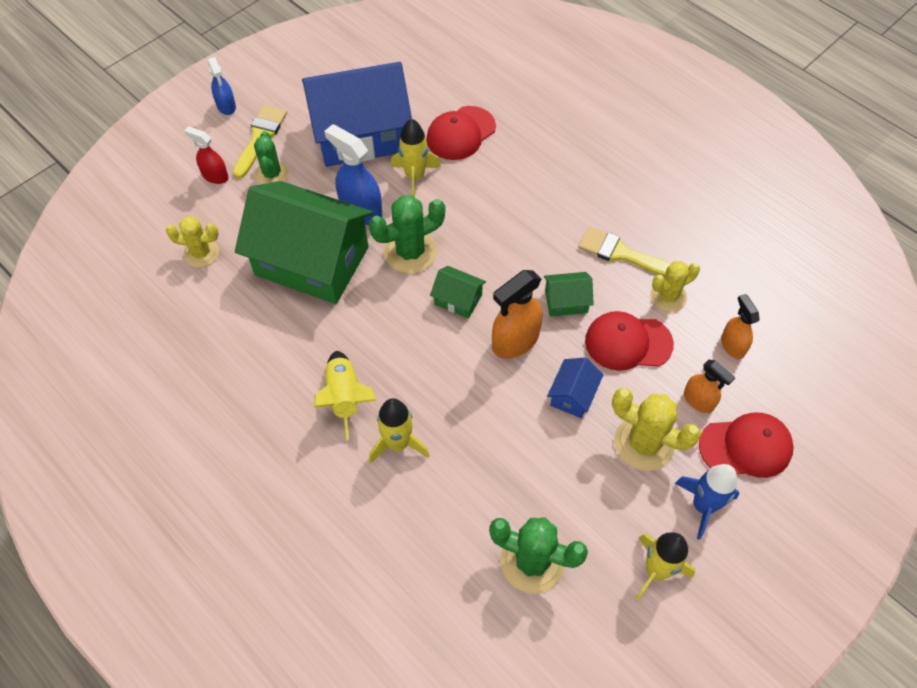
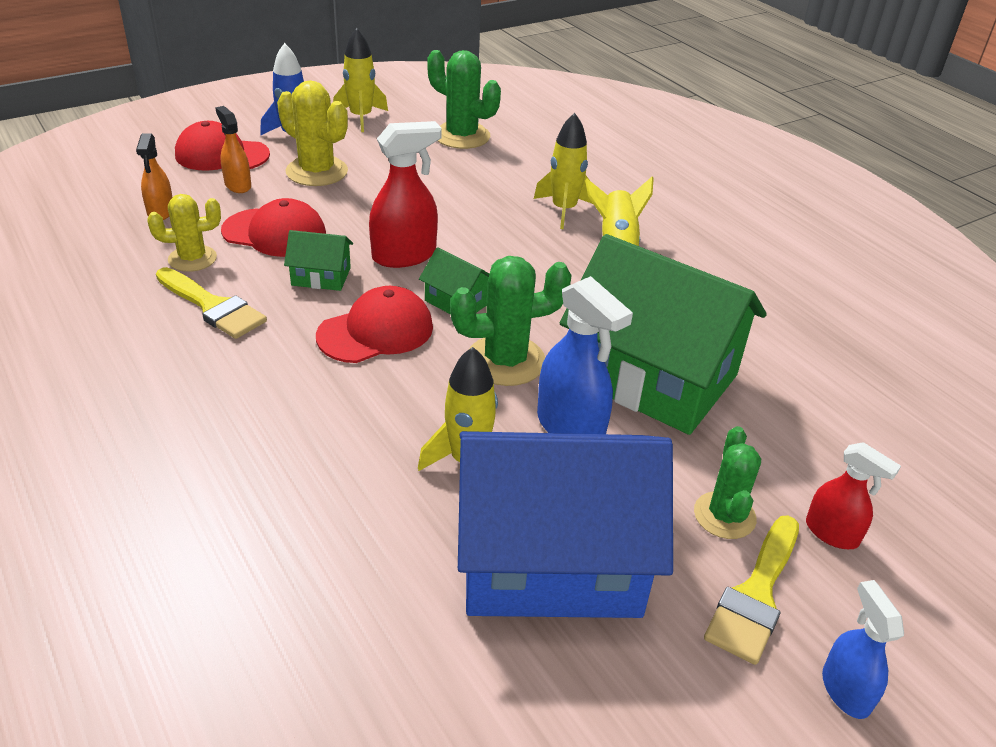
camera: 170 degrees left, 20 degrees down
yellow cactus [166,216,219,267] -> none
red cap [427,106,496,160] -> red cap moved to [316,286,433,363]
orange spray bottle [492,270,543,359] -> red spray bottle [369,121,441,268]
blue house [547,358,603,418] -> none

